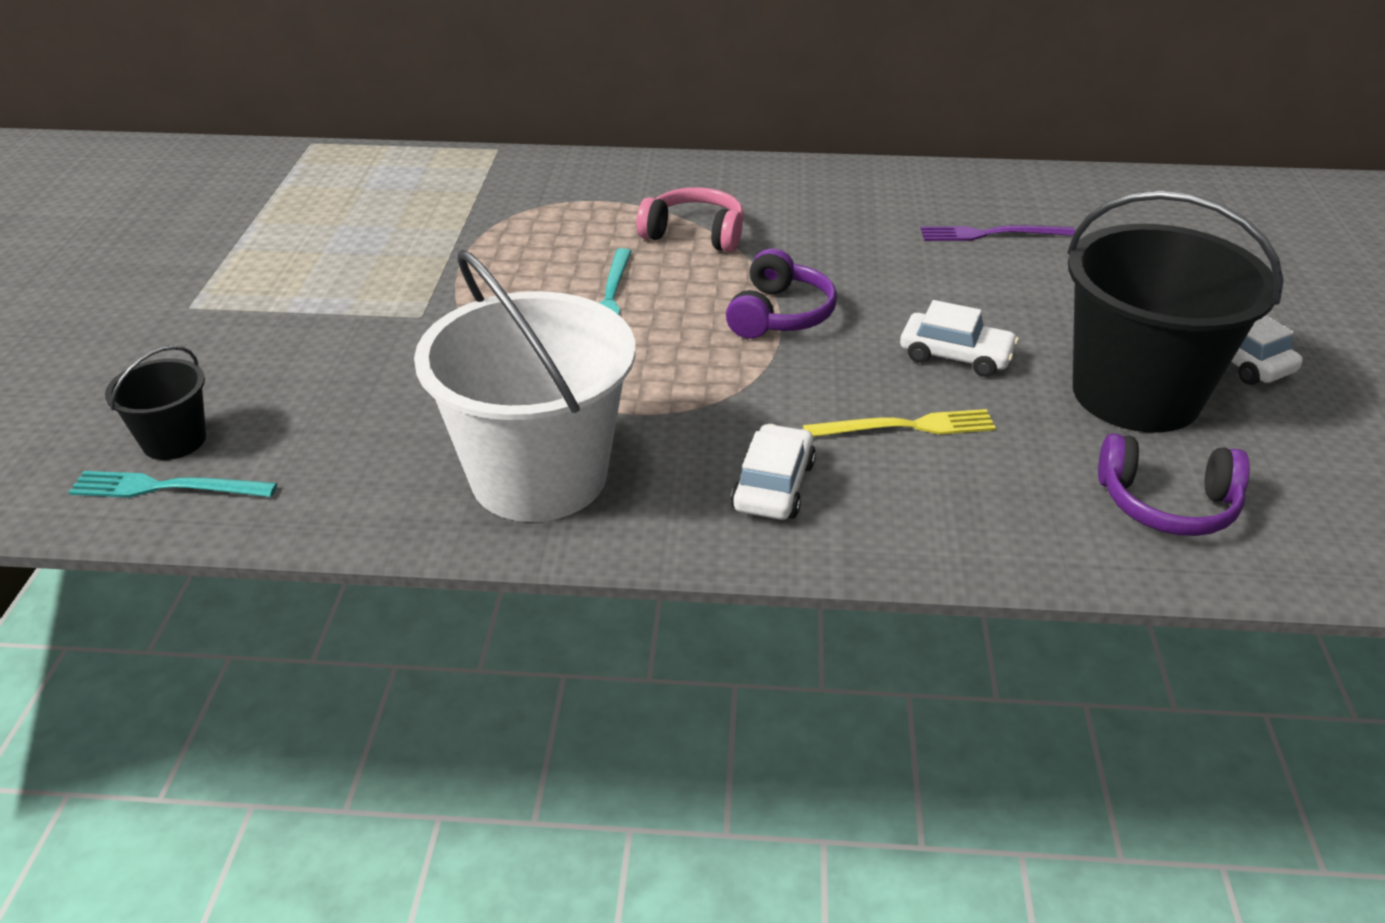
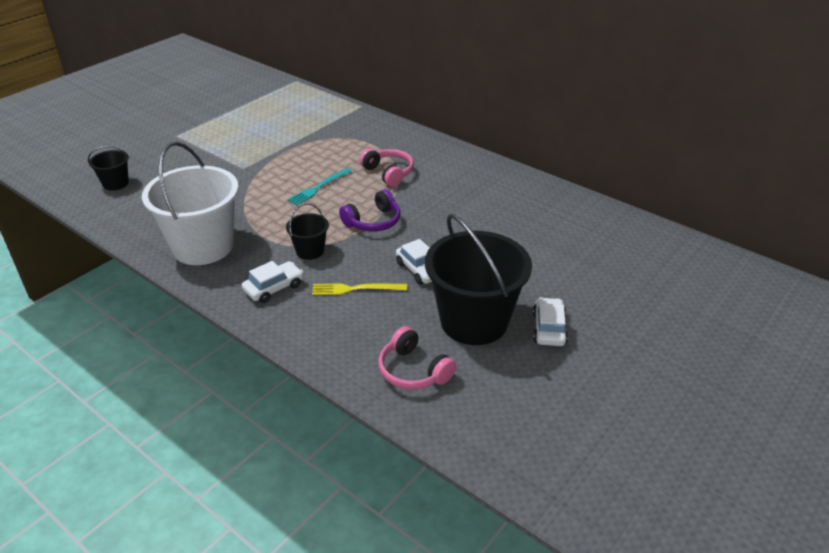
camera: 35 degrees right, 0 degrees up
turquoise fork [68,471,277,498] -> none
yellow fork [803,409,996,437] -> yellow fork turned 150 degrees clockwise [312,283,407,295]
purple fork [921,225,1075,241] -> none
purple headphones [1098,433,1250,536] -> pink headphones [378,326,456,390]
none -> black bucket [286,203,329,260]

